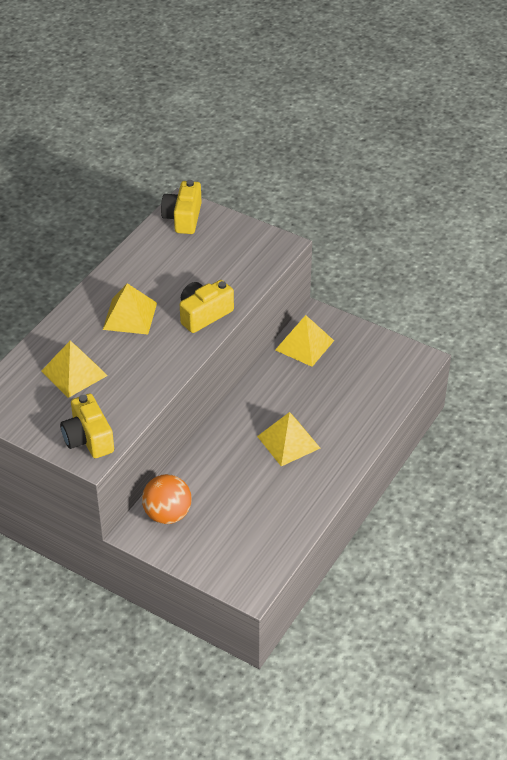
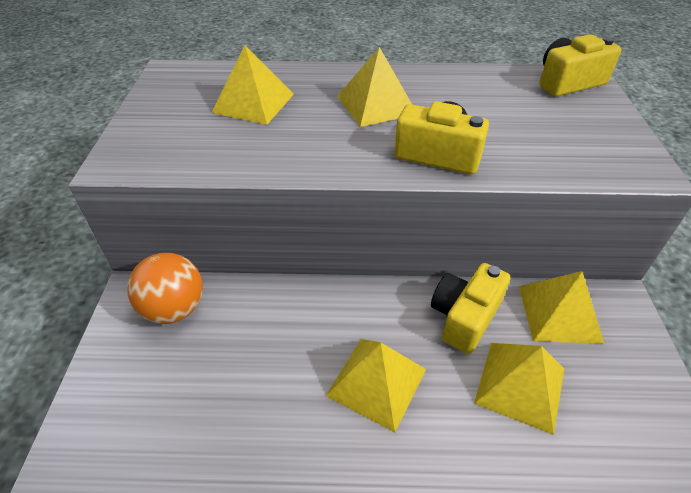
camera: 60 degrees right, 0 degrees up
yellow camera [60,394,114,458] -> yellow camera moved to [431,263,510,354]
none -> yellow pyramid [474,343,564,435]

